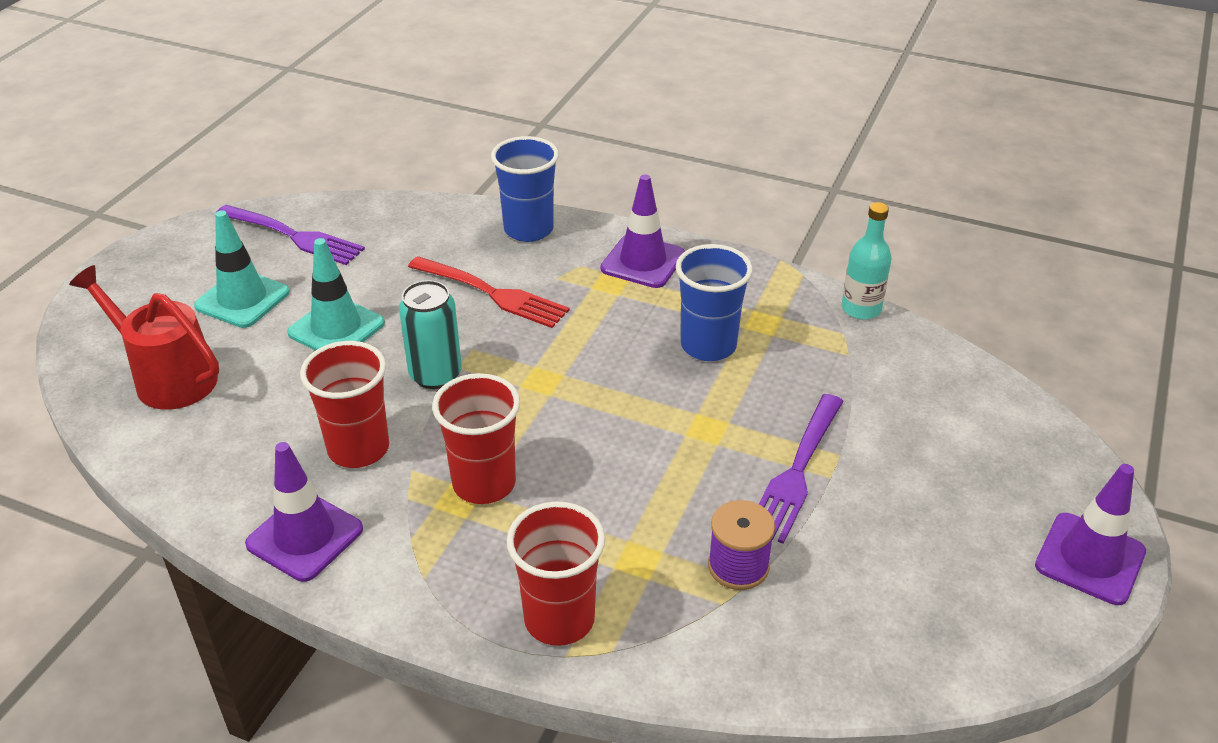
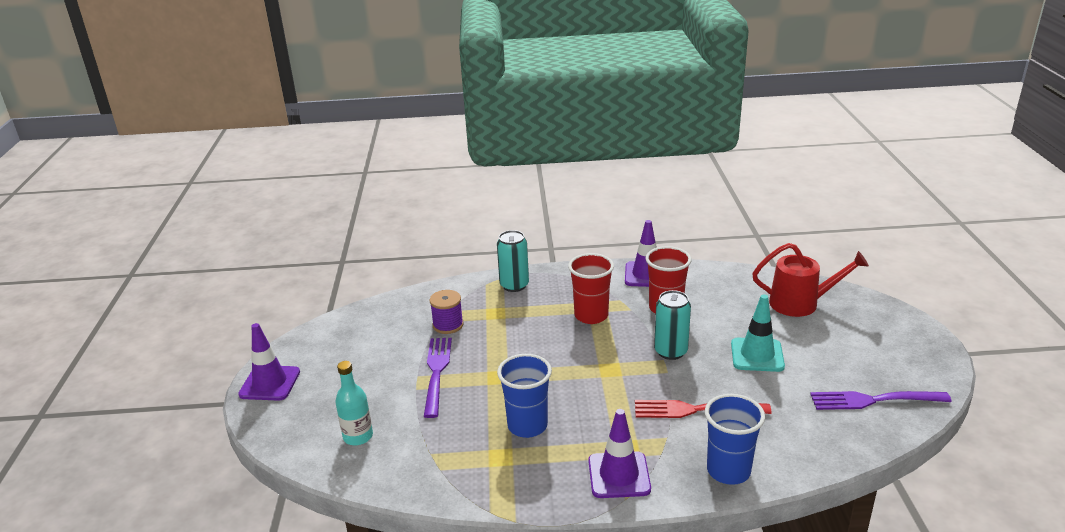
camera: 155 degrees right, 10 degrees down
turquoise traffic cone [194,210,290,328] -> none
red cup [506,501,605,646] -> turquoise can [497,230,529,292]
turquoise bottle [842,202,892,320] -> turquoise bottle moved to [336,361,373,445]

